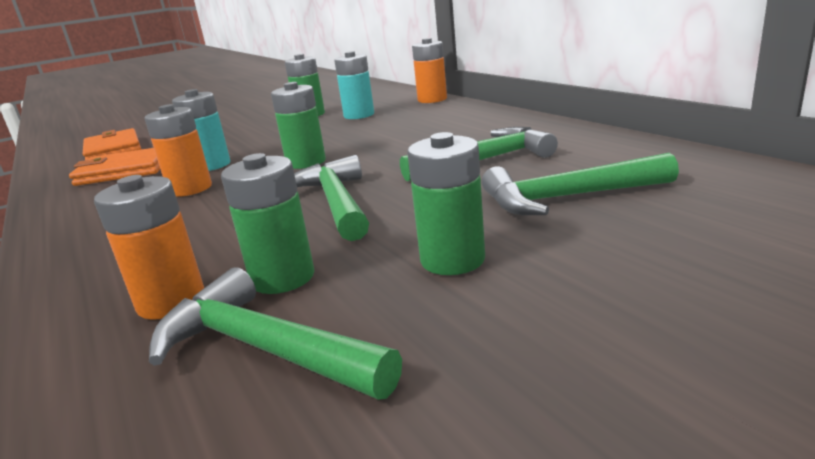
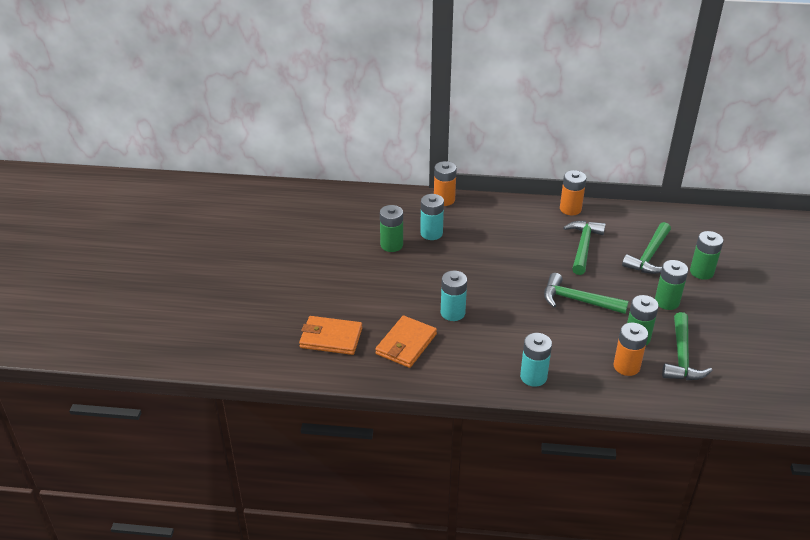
camera: 55 degrees left, 15 degrees up
orange battery [144,104,212,197] -> orange battery moved to [560,170,586,215]
green hammer [149,267,402,400] -> green hammer turned 60 degrees counterclockwise [662,312,713,380]
green battery [271,82,326,169] -> green battery moved to [690,231,723,280]
none -> turquoise battery [520,333,552,387]

